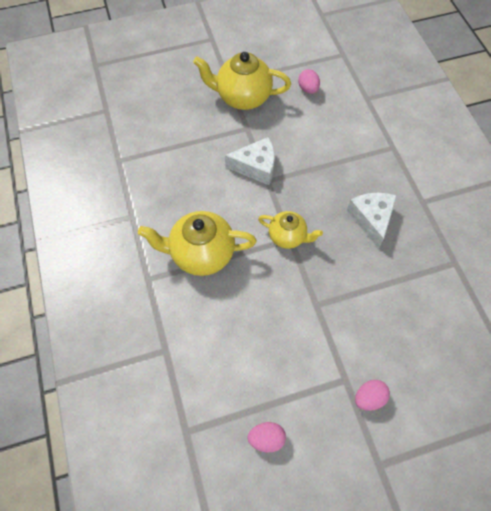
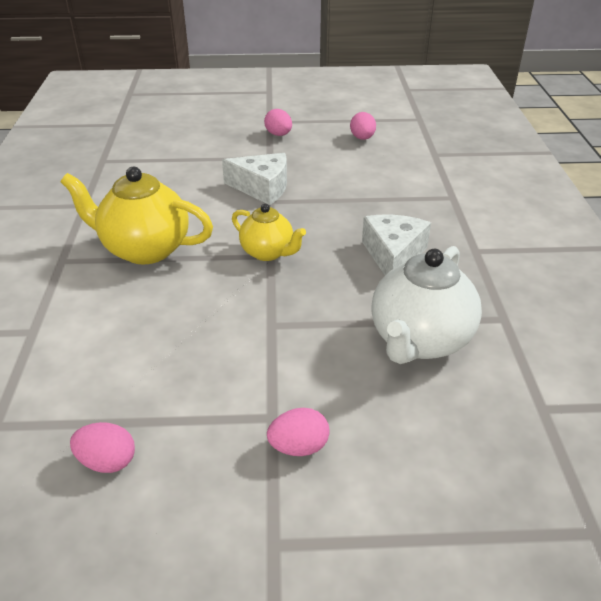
camera: 15 degrees right, 25 degrees down
yellow teapot [193,52,291,110] -> pink egg [264,109,292,136]
none -> white teapot [371,246,482,364]

